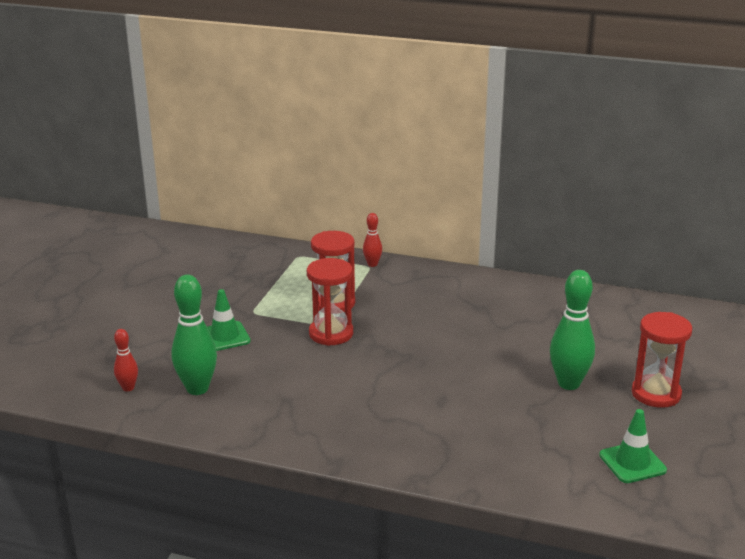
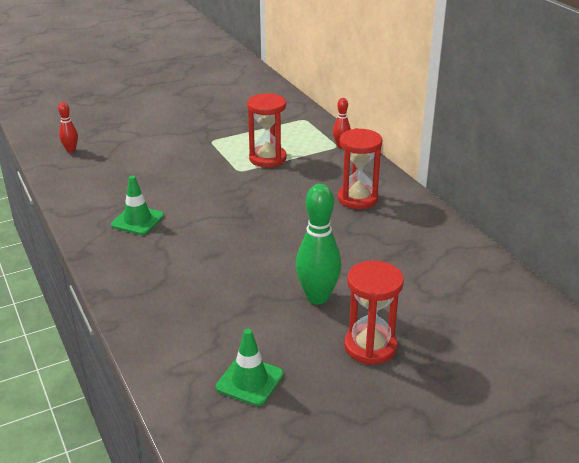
camera: 45 degrees right, 5 degrees up
green bowling pin [172,275,217,395] -> none
green traffic cone [207,289,251,351] -> green traffic cone moved to [111,176,164,235]
red hourglass [307,258,353,346] -> red hourglass moved to [338,128,382,209]

